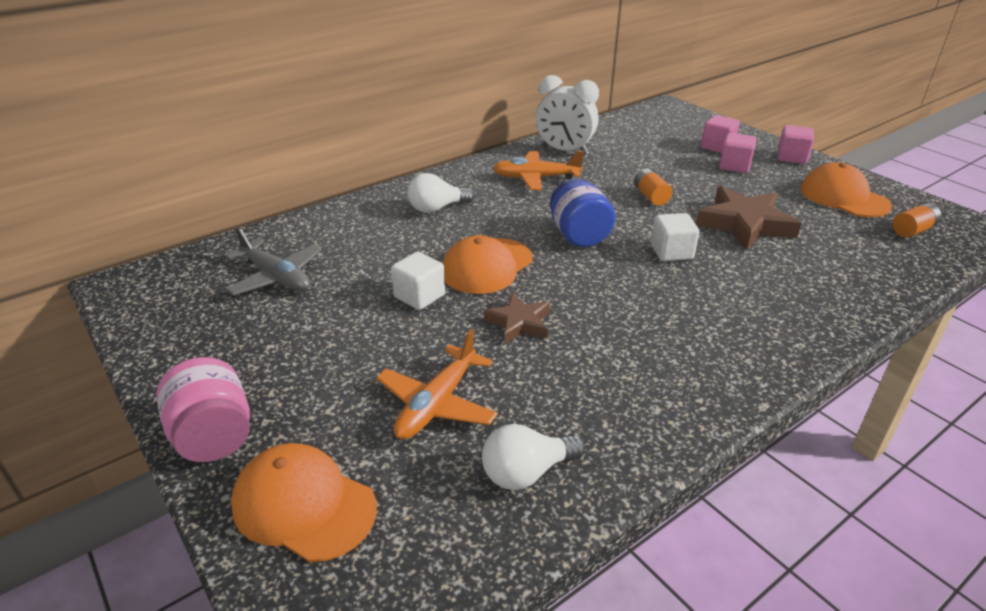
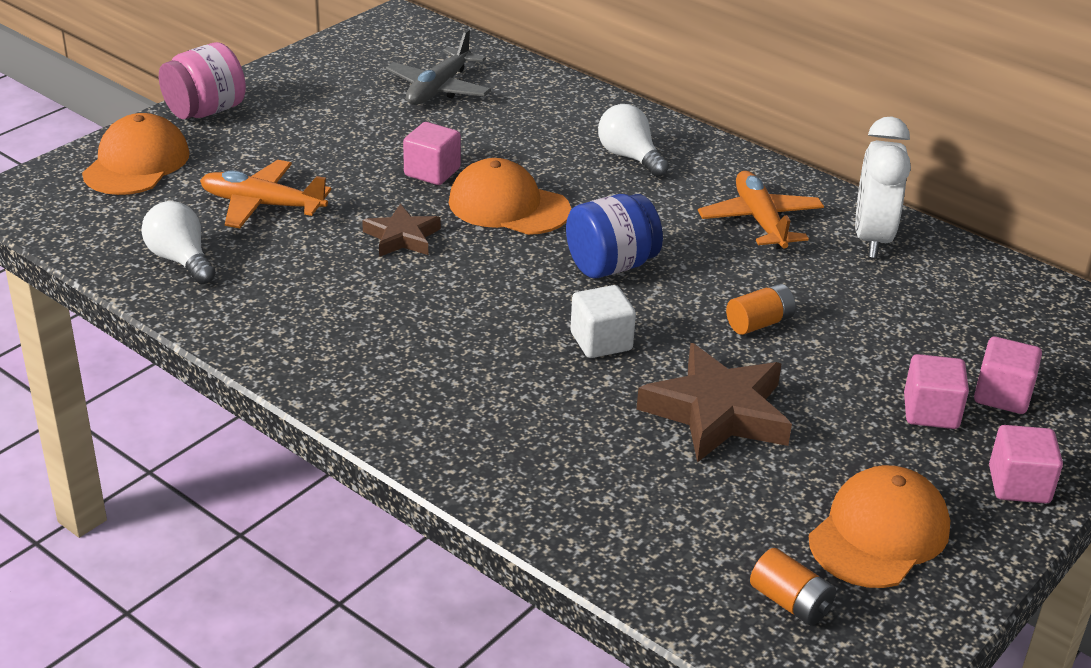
camera: 75 degrees right, 0 degrees up
white cube [391,252,445,310] -> pink cube [403,122,461,185]

